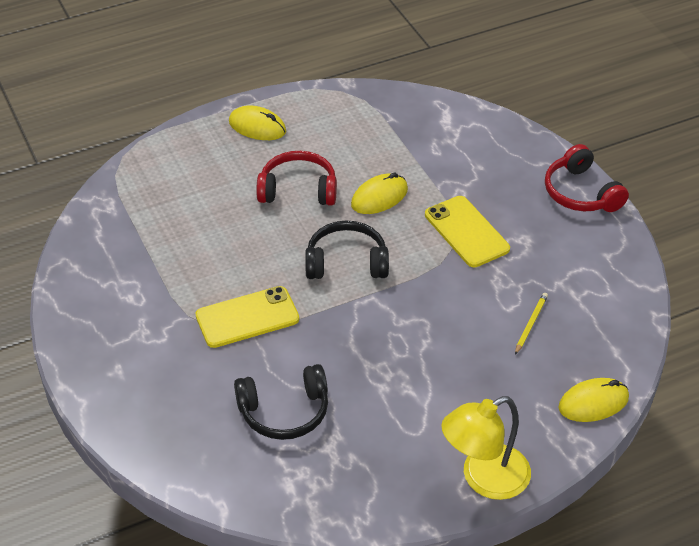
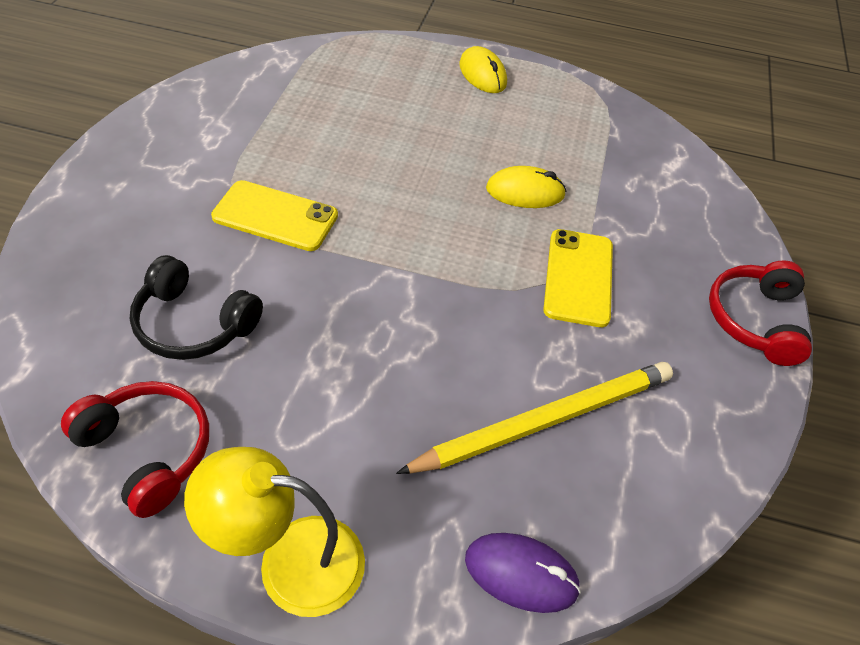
camera: 35 degrees right, 5 degrees up
red headphones [256,151,337,206] -> red headphones moved to [61,381,209,518]
black headphones [305,221,389,279] -> none
yellow pencil [515,293,548,355] -> yellow pencil [396,362,673,474], size x2.45
yellow mouse [558,378,629,422] -> purple mouse [465,533,581,613]

